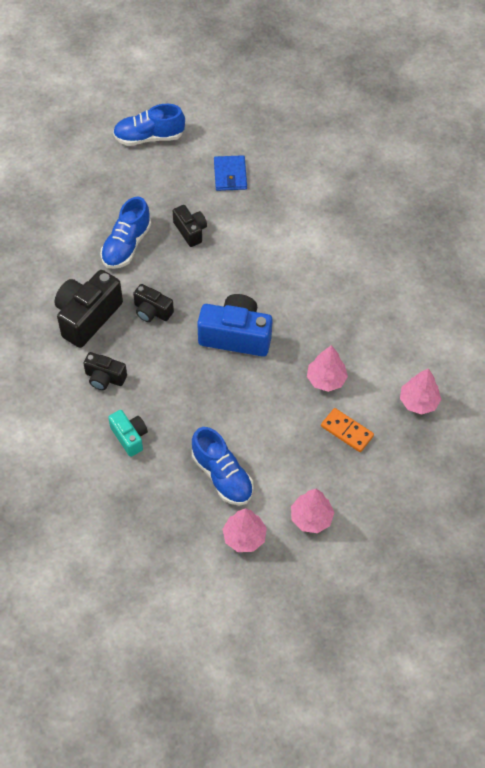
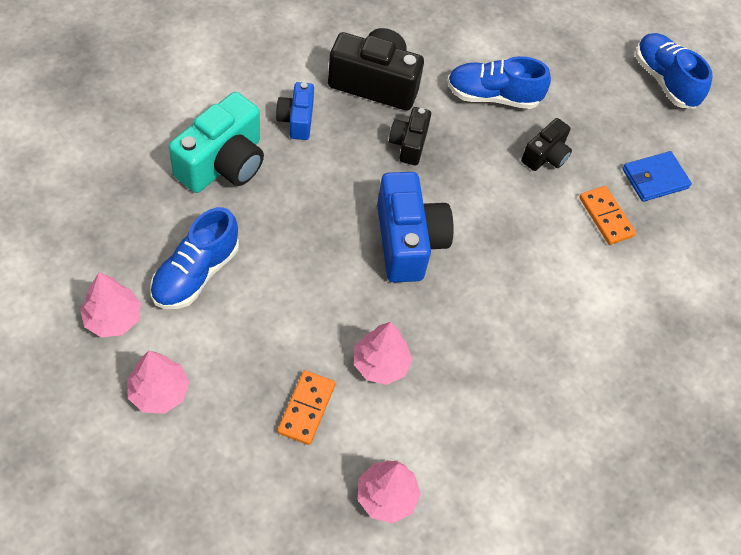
camera: 65 degrees right, 0 degrees up
black camera [83,352,127,390] -> blue camera [276,82,314,140]
turquoise camera [108,410,148,457] -> turquoise camera [169,92,264,193], size x1.78
none -> orange domino [579,186,636,245]

